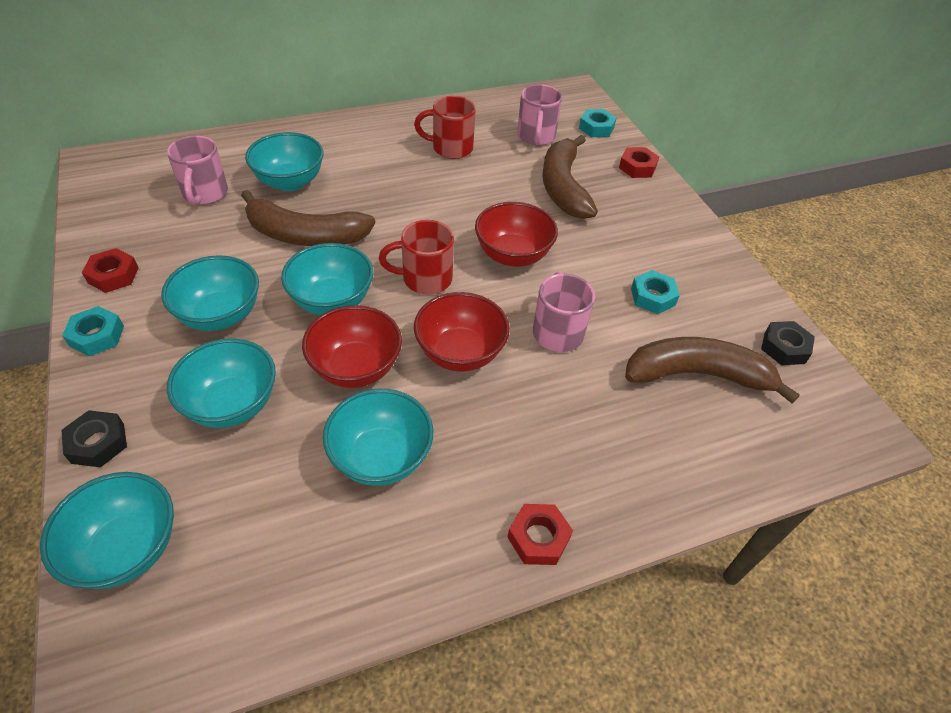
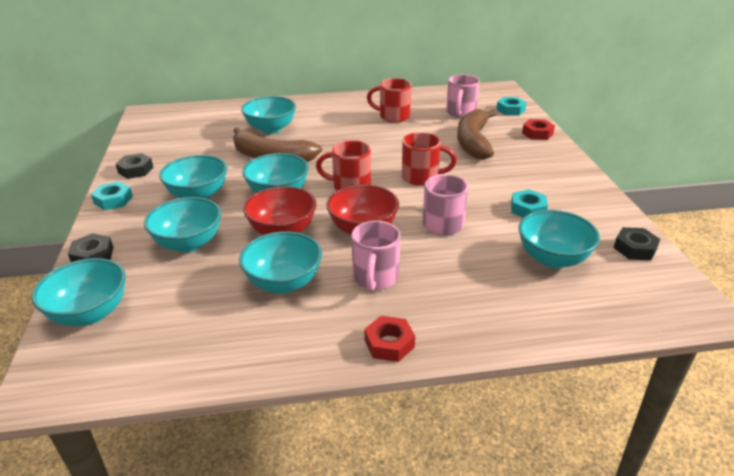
camera: 15 degrees right, 15 degrees down
red nut [82,248,139,293] -> black nut [116,153,154,179]
pink mug [167,136,228,205] -> pink mug moved to [351,221,401,291]
red bowl [475,202,558,267] -> red mug [402,132,457,186]
brown banana [625,337,800,404] -> turquoise bowl [519,210,600,268]

